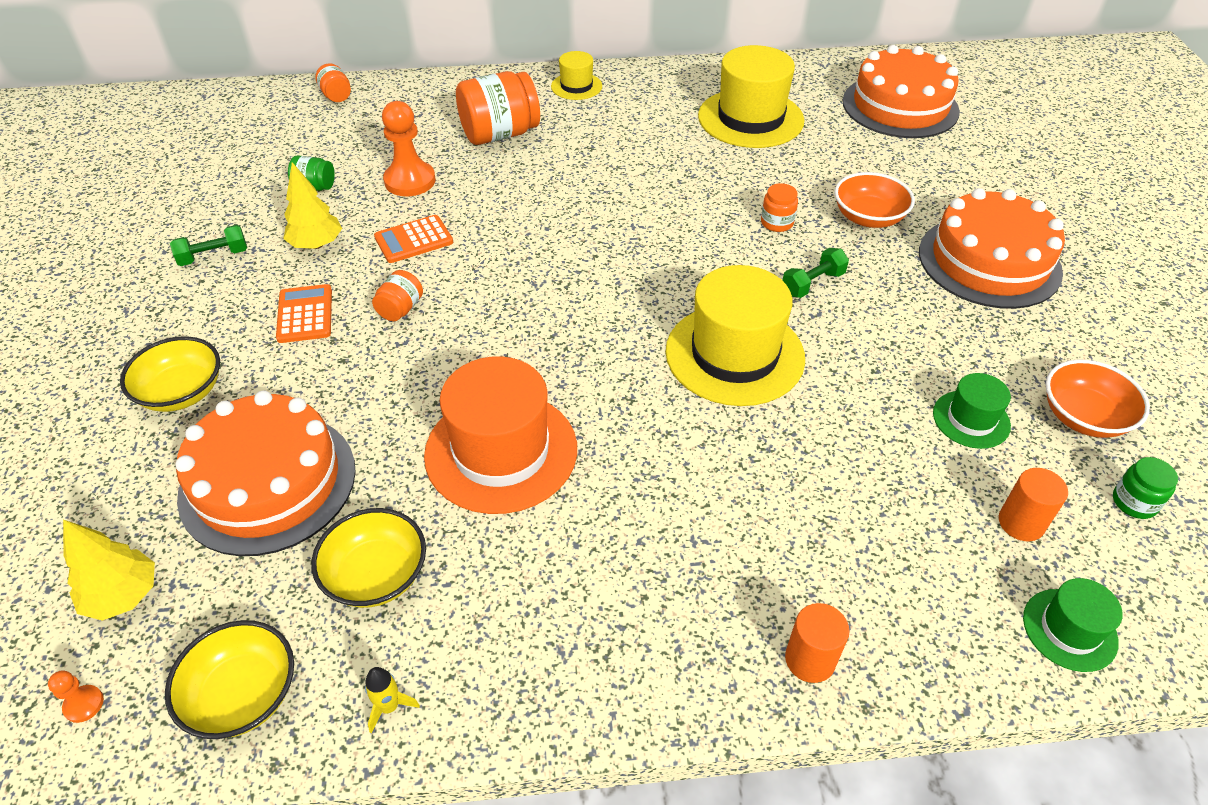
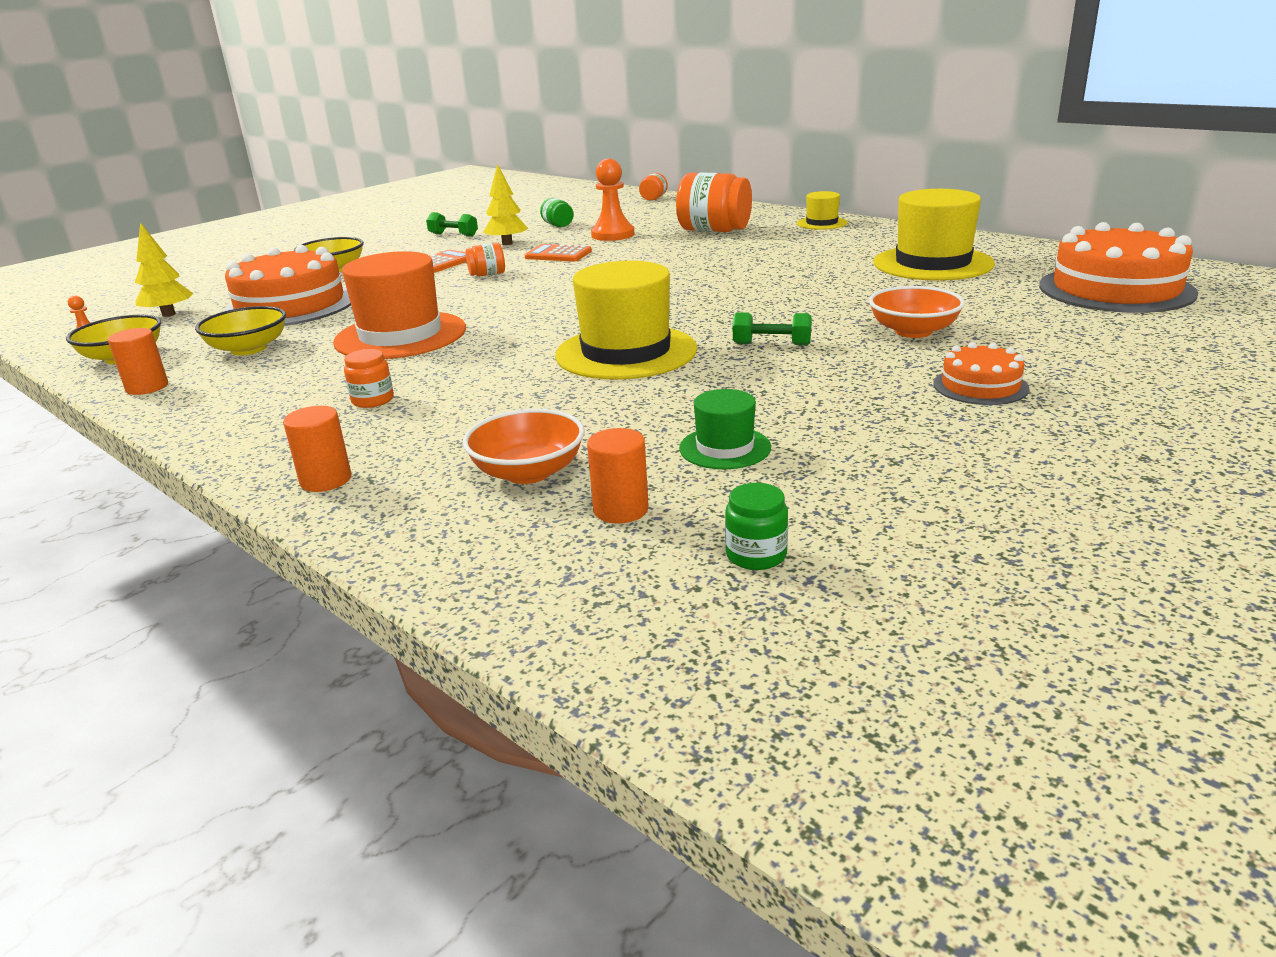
camera: 50 degrees right, 20 degrees down
yellow rocket [365,667,420,733] -> orange cylinder [108,328,168,395]
orange jar [761,183,798,232] -> orange jar moved to [344,349,394,408]
orange cake [919,188,1065,309] -> orange cake [933,342,1030,405], size x0.51
green hat [1023,578,1123,672] -> none
orange bowl [1046,360,1150,438] -> orange bowl moved to [463,409,585,484]

